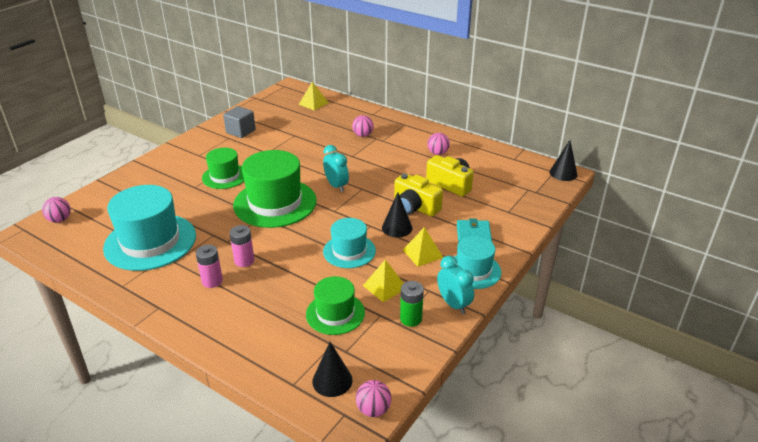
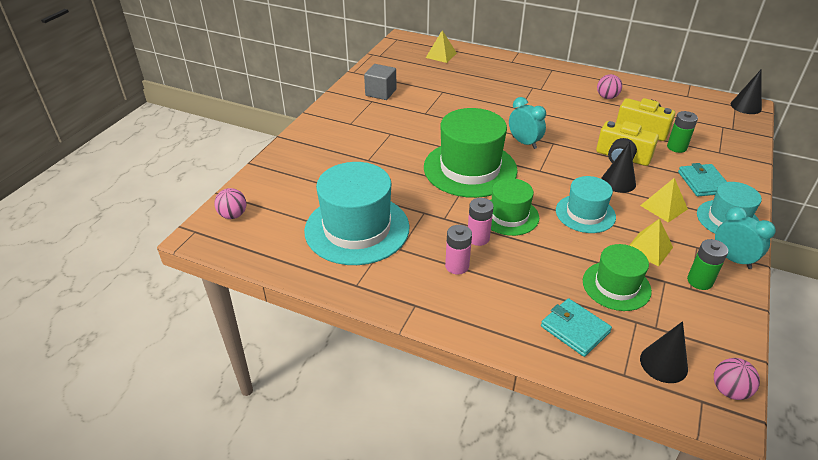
camera: 10 degrees left, 5 degrees up
green hat [202,148,244,189] -> green hat moved to [490,178,539,236]
pink ball [352,115,374,137] -> none
none -> turquoise wallet [541,298,612,357]
none -> green battery [667,111,698,153]

